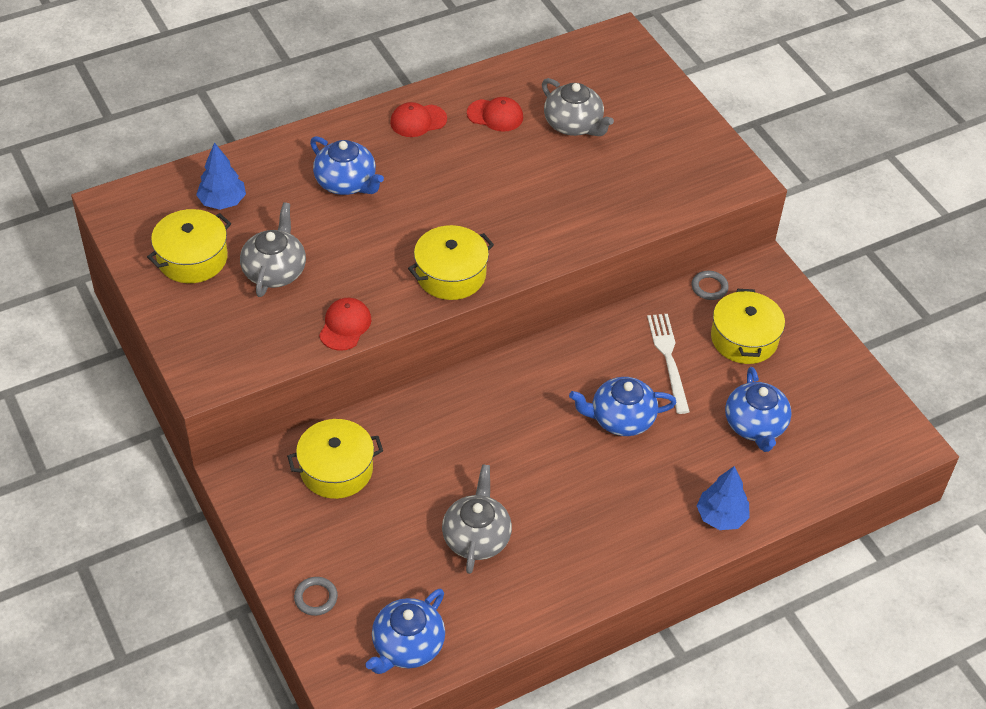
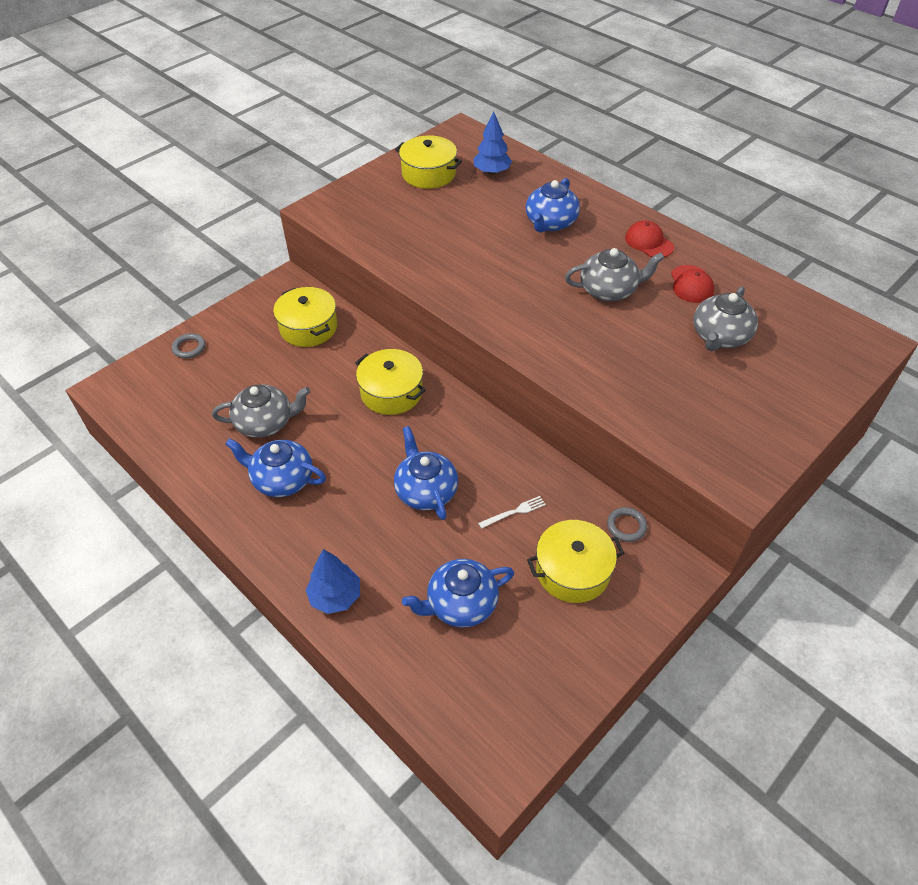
camera: 75 degrees right, 0 degrees up
grey teapot [240,202,306,297] -> grey teapot moved to [565,248,664,301]
red cap [319,298,371,351] -> none
blue teapot [365,589,445,674] -> blue teapot moved to [225,438,326,497]
yellow pot [408,225,494,300] -> yellow pot moved to [355,349,426,415]
white fork [647,314,690,414] -> white fork [478,496,546,529], size x0.55

